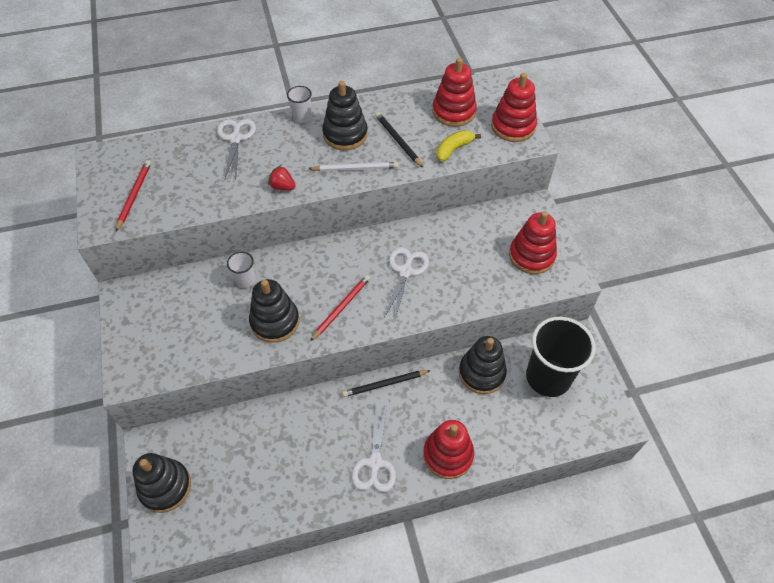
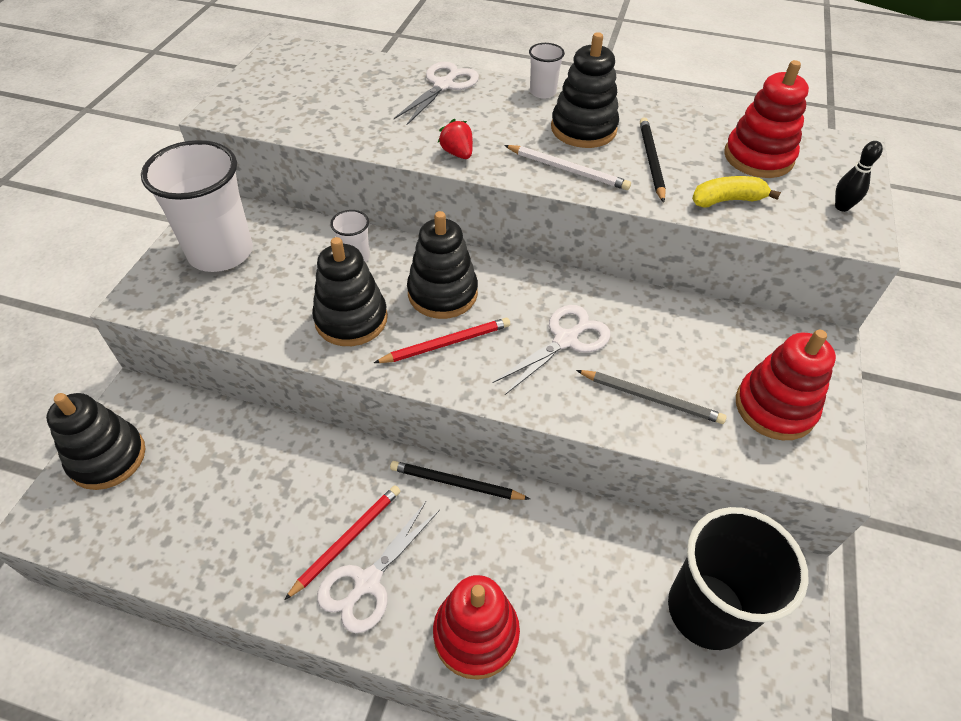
camera: 30 degrees right, 5 degrees down
red pencil [116,160,151,231] -> red pencil moved to [284,485,400,600]
black stacking toy [459,336,507,394] -> black stacking toy moved to [407,211,478,319]
red stacking toy [491,73,537,142] -> black bowling pin [835,141,883,212]
none -> white cup [141,140,253,272]
none -> grey pencil [576,370,727,424]

